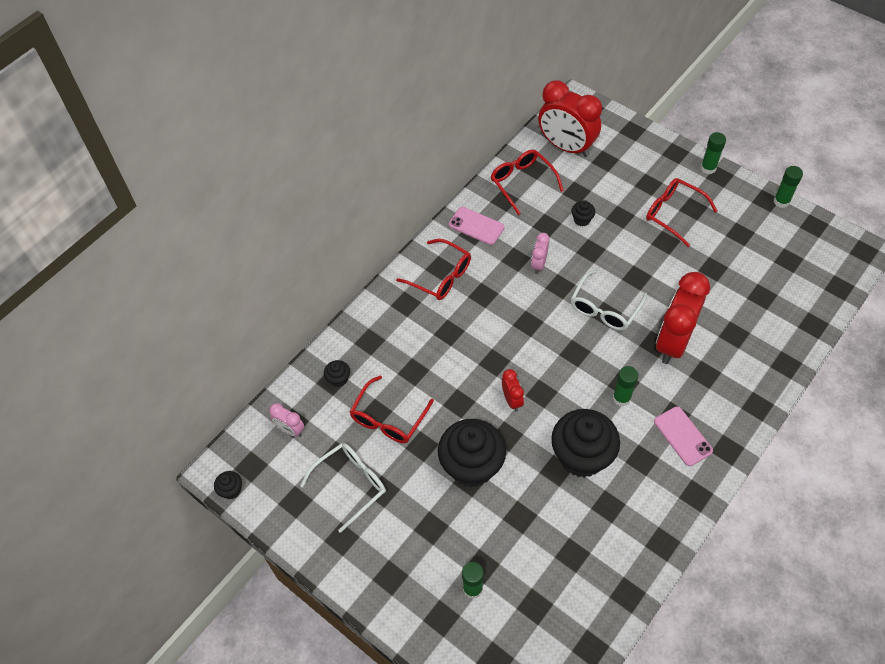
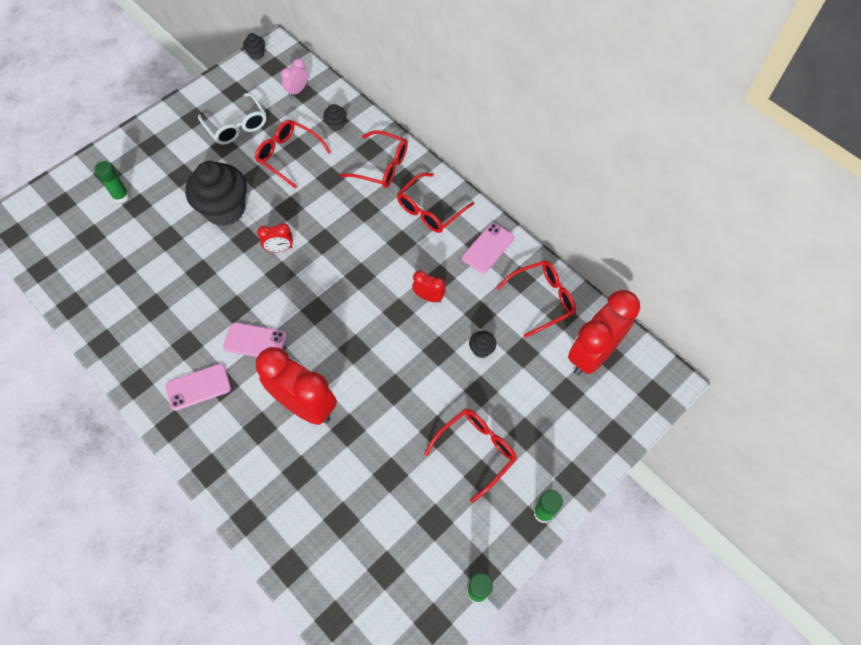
camera: 95 degrees right, 5 degrees up
pink clock [531,233,549,274] -> red clock [412,271,446,302]
black cupcake [551,409,620,478] -> none
white glasses [571,270,647,331] -> none
green glue stick [613,366,638,406] -> pink phone [223,323,287,357]
none -> red glasses [340,130,408,188]

